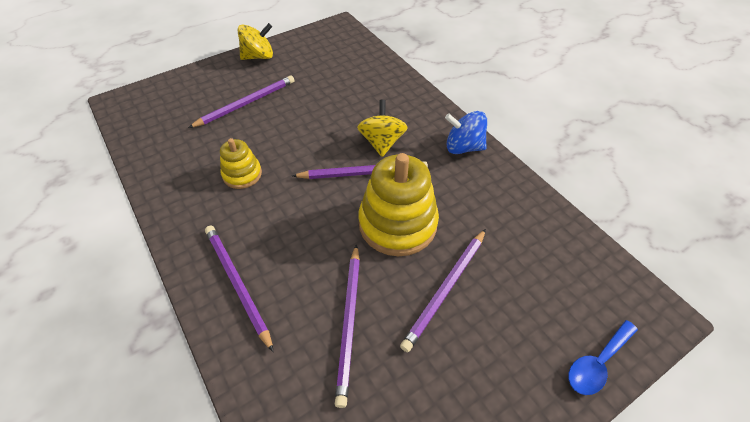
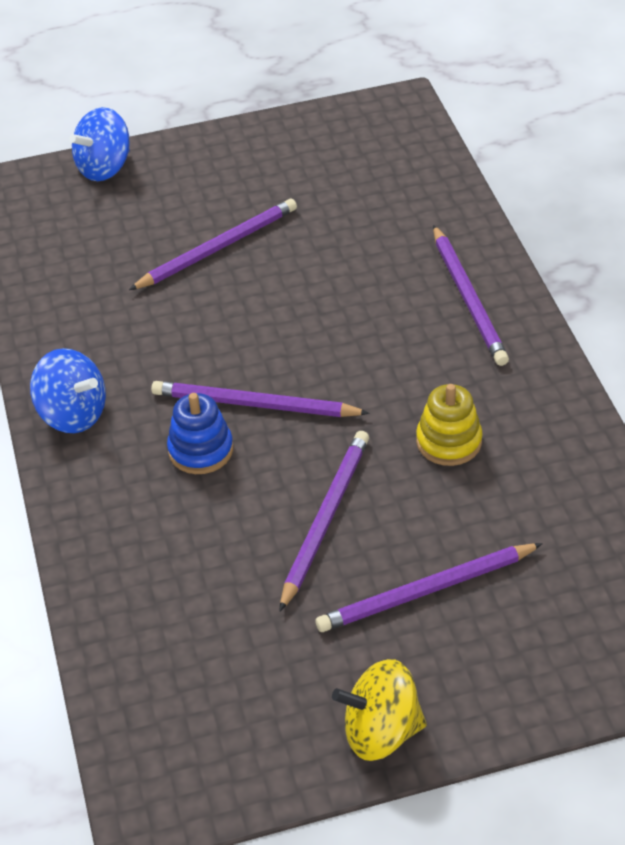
camera: 160 degrees left, 5 degrees down
purple pencil [335,244,360,408] -> purple pencil moved to [279,431,369,612]
yellow spinning top [357,100,408,157] -> blue stacking toy [167,393,233,474]
yellow stacking toy [359,153,439,256] -> none
blue spoon [568,320,638,395] -> blue spinning top [69,107,130,181]

